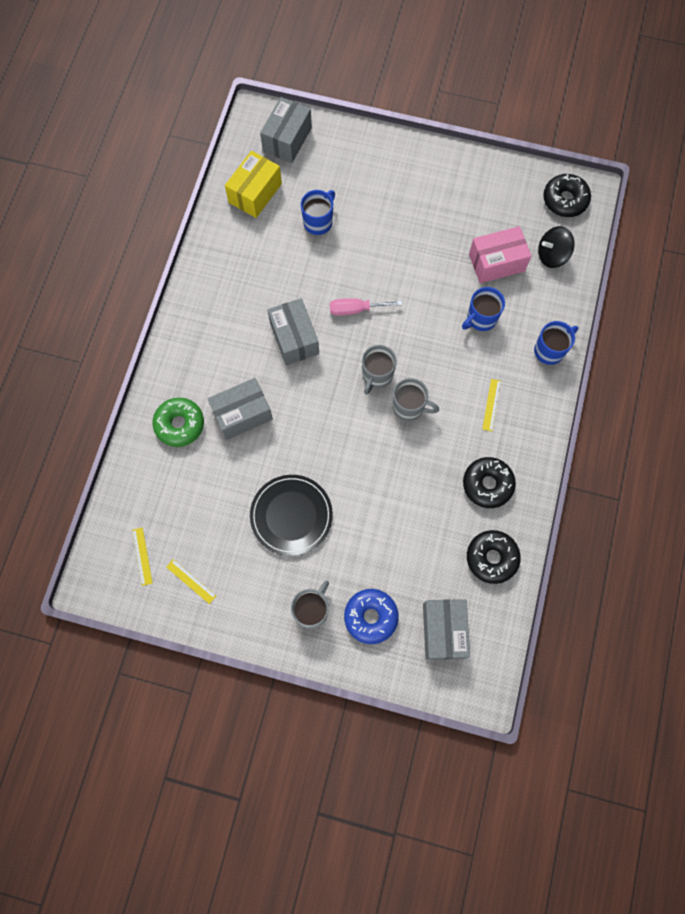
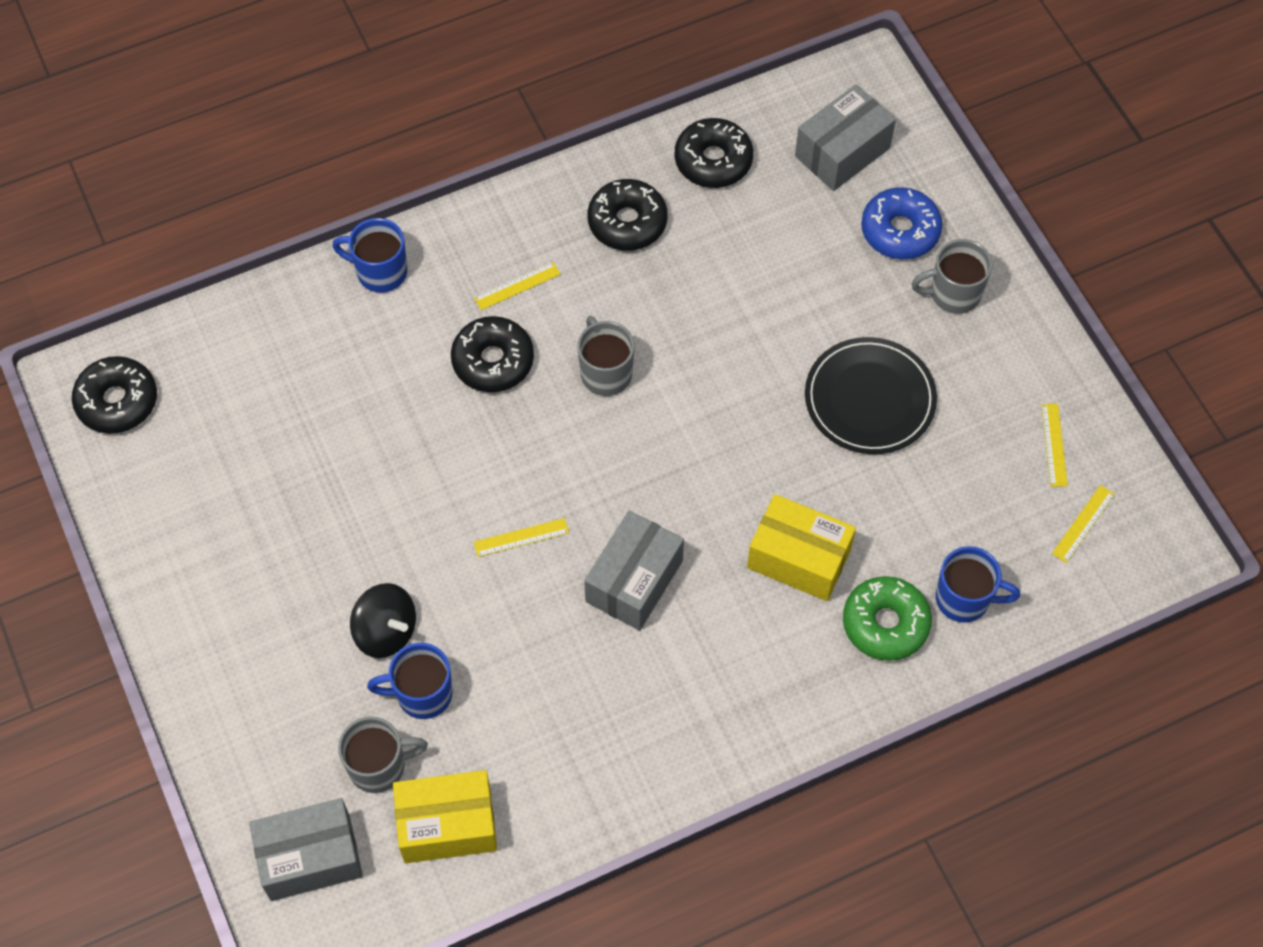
camera: 130 degrees left, 10 degrees down
grey box [207,378,273,440] -> yellow box [747,494,856,601]
pink screwdriver [330,298,402,316] -> yellow ruler [474,518,569,557]
grey mug [362,345,397,395] -> grey mug moved to [338,716,428,793]
blue mug [462,287,505,331] -> blue mug moved to [936,546,1020,623]
pink box [469,226,532,283] -> none
black spinning top [538,226,575,268] -> black spinning top moved to [350,583,416,658]
none -> black donut [451,316,534,392]

